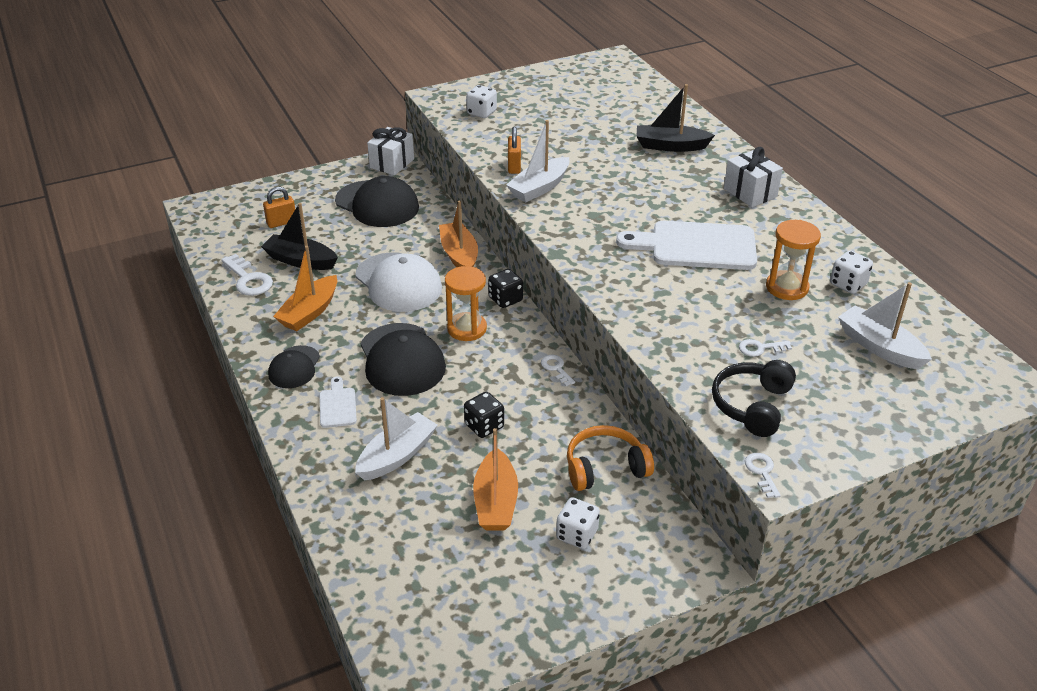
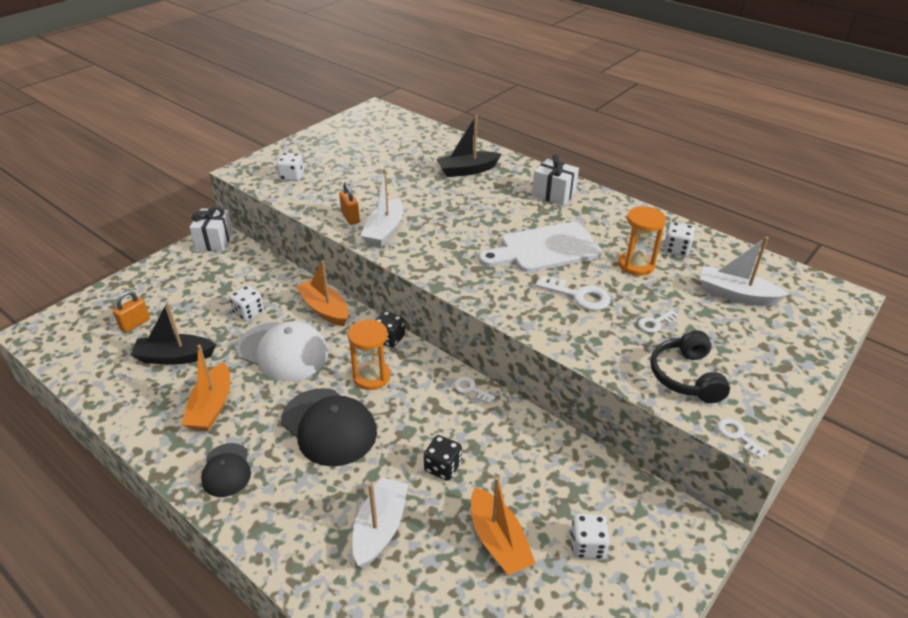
camera: 25 degrees left, 0 degrees up
white key [221,254,273,296] -> white key moved to [535,276,611,311]
white cutting board [319,377,357,428] -> none
black cap [335,176,419,227] -> none
orange headphones [567,425,654,491] -> none
none -> white dice [229,286,264,321]

